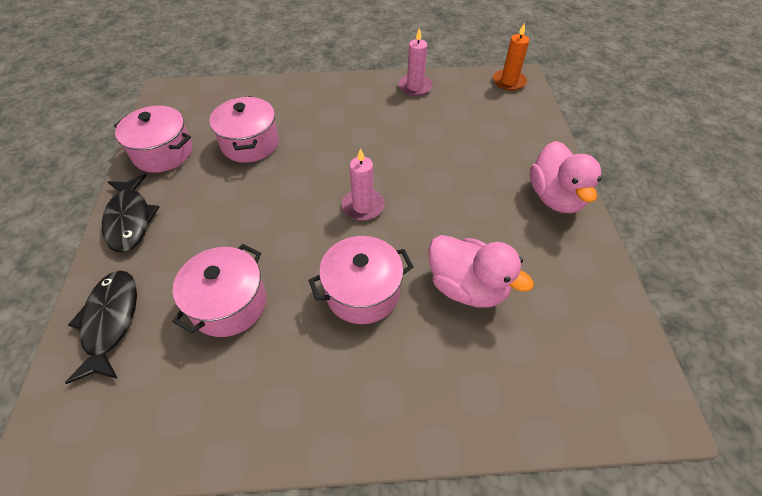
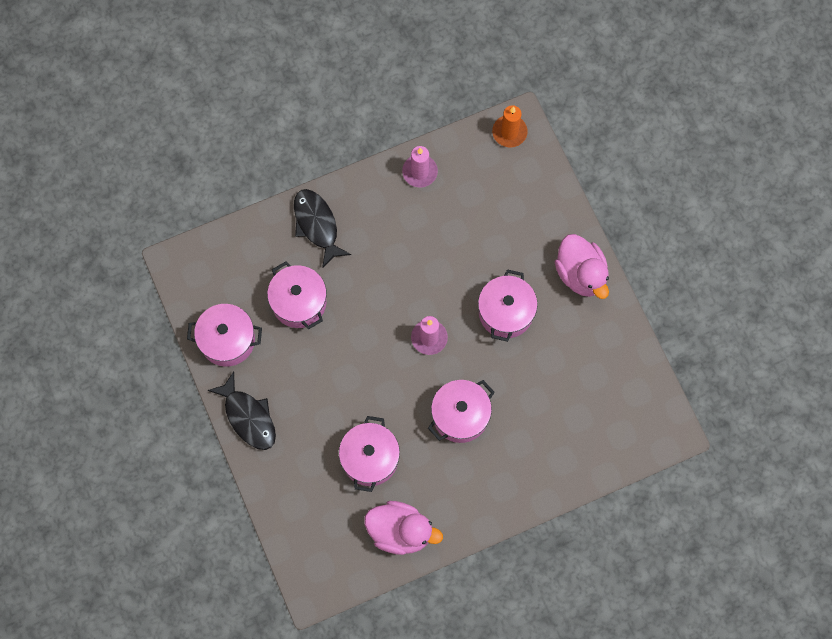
camera: 20 degrees left, 20 degrees up
black fish [65,270,137,384] -> black fish moved to [294,189,351,268]
pink duck [428,235,534,308] -> pink duck moved to [364,501,443,555]
none -> pink pot [478,269,538,342]

